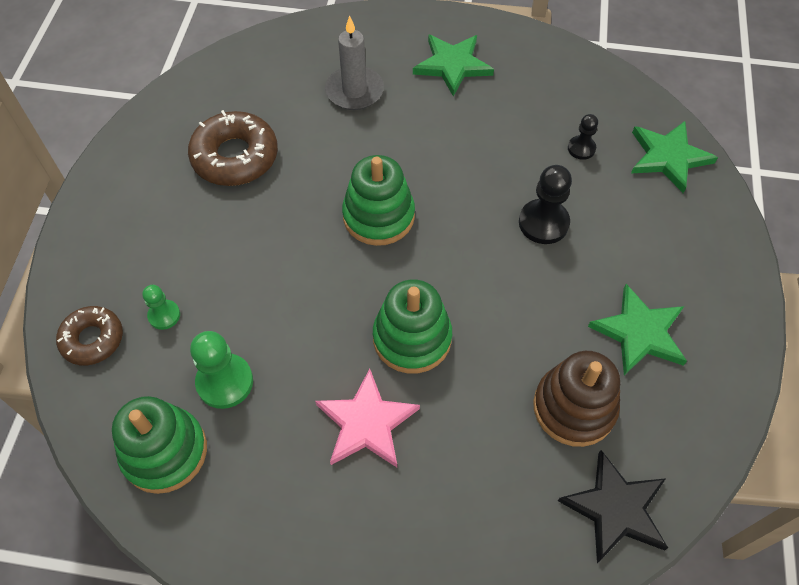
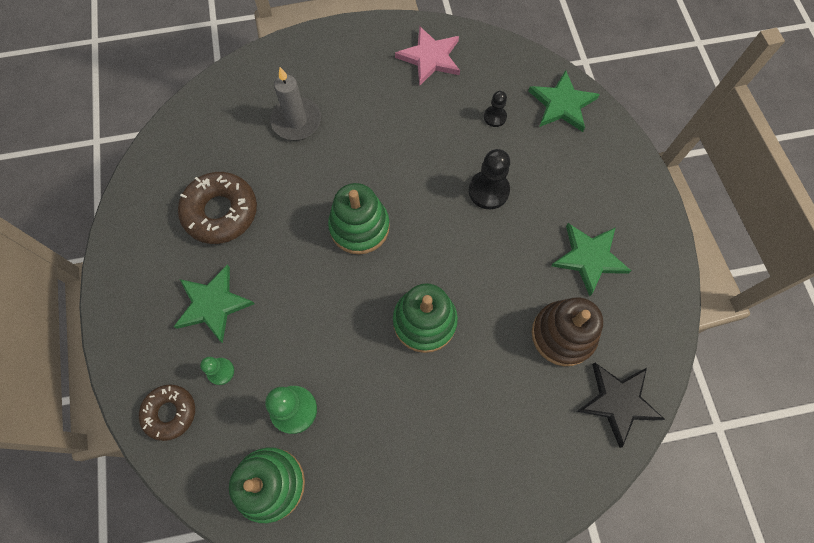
camera: 20 degrees left, 10 degrees up
pink star [315,369,420,467] -> pink star moved to [395,26,460,86]
green star [413,34,494,97] -> green star moved to [174,265,255,343]

